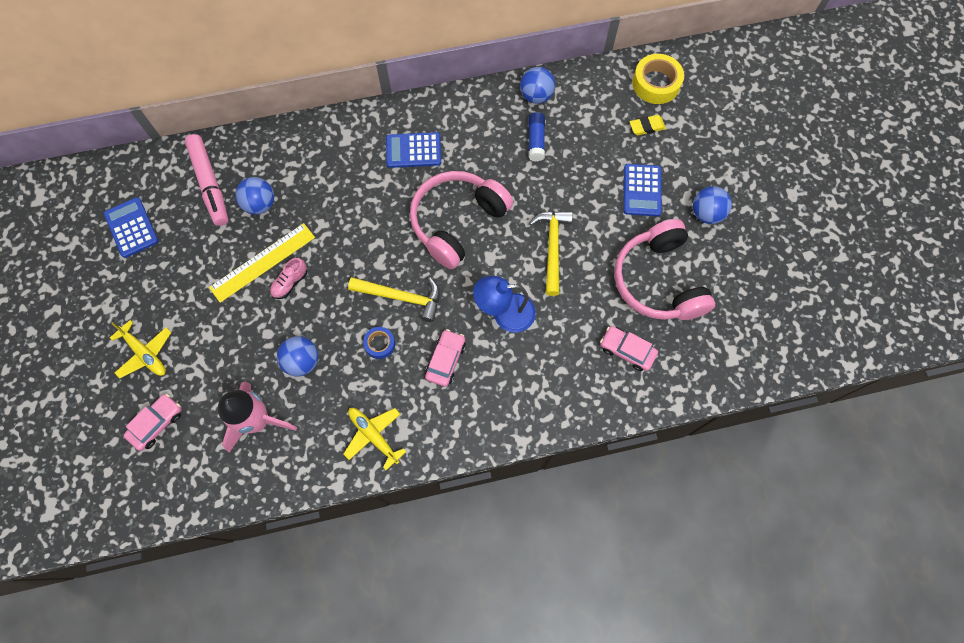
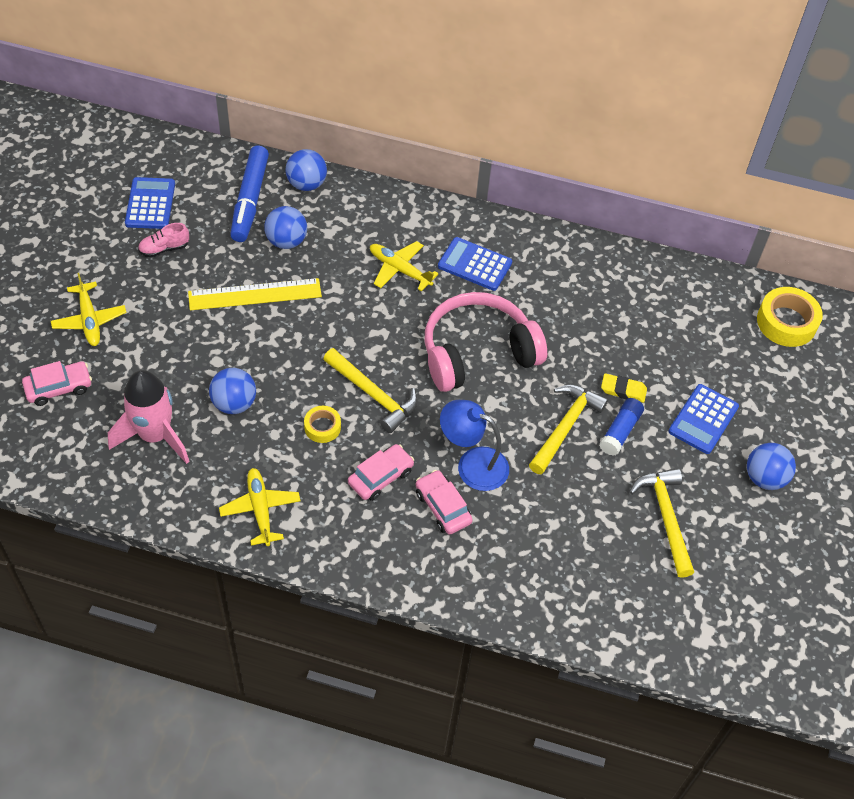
camera: 25 degrees right, 15 degrees down
pink marker [185,134,228,226] -> blue marker [230,146,269,242]
pink shoe [270,258,307,299] -> pink shoe moved to [138,223,189,257]
blue tape [363,327,395,359] -> yellow tape [304,406,341,443]
blue ball [520,67,555,104] -> blue ball moved to [286,149,327,191]
blue glue stick [529,112,545,161] -> blue glue stick moved to [599,398,644,456]
pink car [600,326,658,371] -> pink car moved to [416,470,473,535]
pink headphones [614,219,715,320] -> yellow hammer [629,468,694,578]
yellow eraser [630,115,666,135] -> yellow eraser moved to [601,373,647,403]
none -> yellow plane [370,241,439,291]

